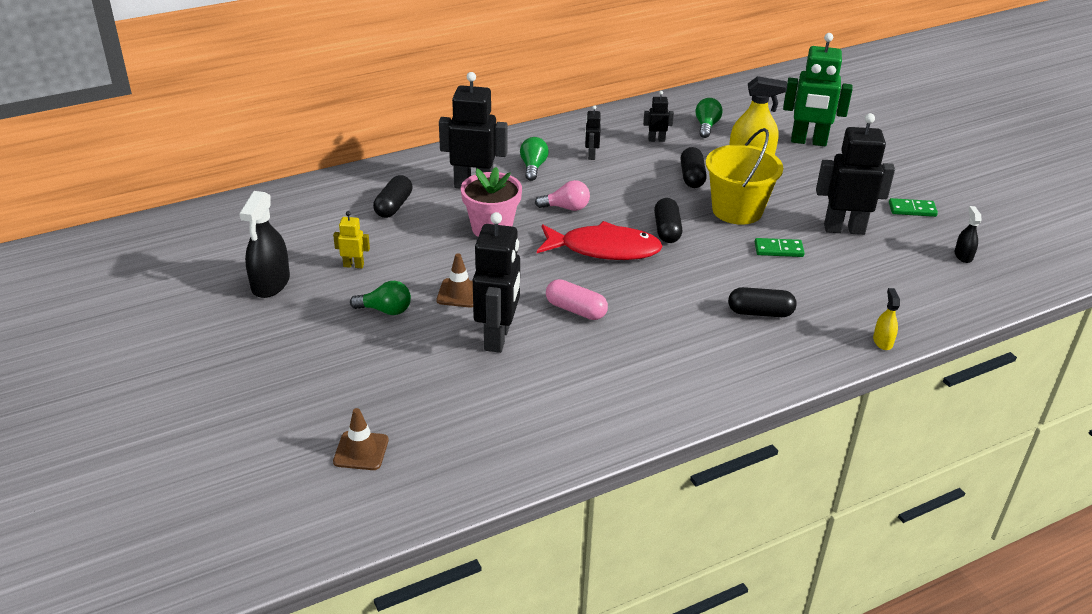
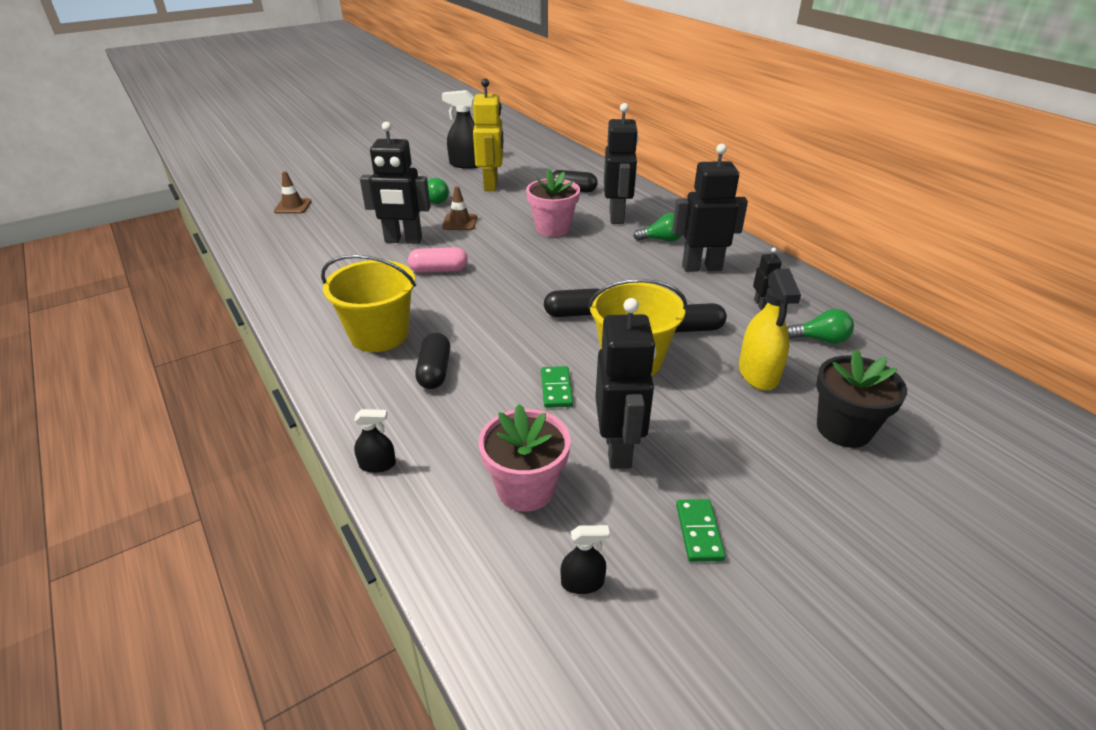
camera: 85 degrees right, 0 degrees up
yellow robot [333,211,370,268] -> yellow robot [473,79,503,191], size x2.13
pink light bulb [535,180,590,211] -> none
red fish [537,221,663,260] -> none
pink capsule [546,279,608,320] -> pink capsule turned 60 degrees clockwise [408,247,468,273]
black robot [585,105,601,160] -> black robot [672,144,748,272], size x2.13
green robot [783,33,853,146] -> black flower pot [816,349,907,448]
yellow spray bottle [873,288,900,350] -> black spray bottle [354,409,396,473]
none -> yellow bucket [321,254,416,352]
none -> pink flower pot [478,404,571,512]

